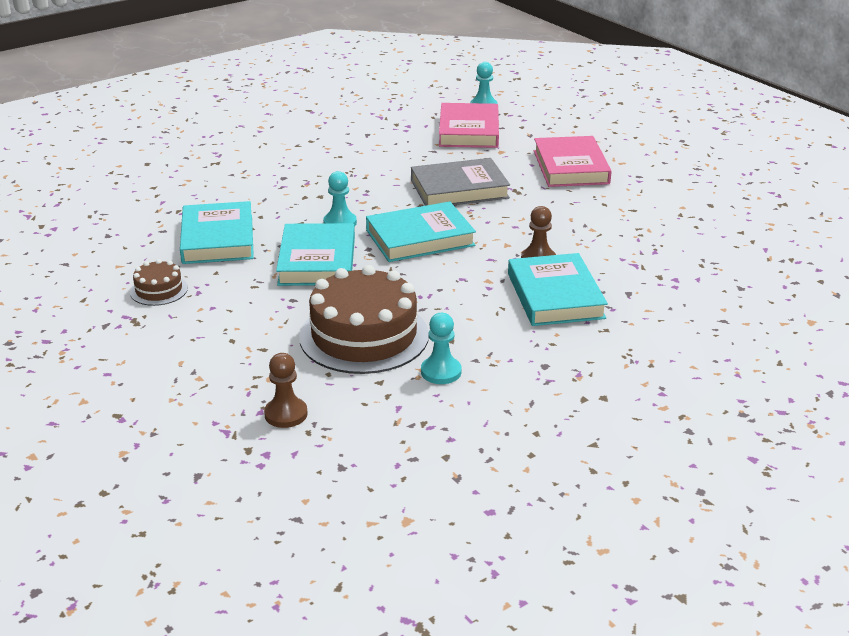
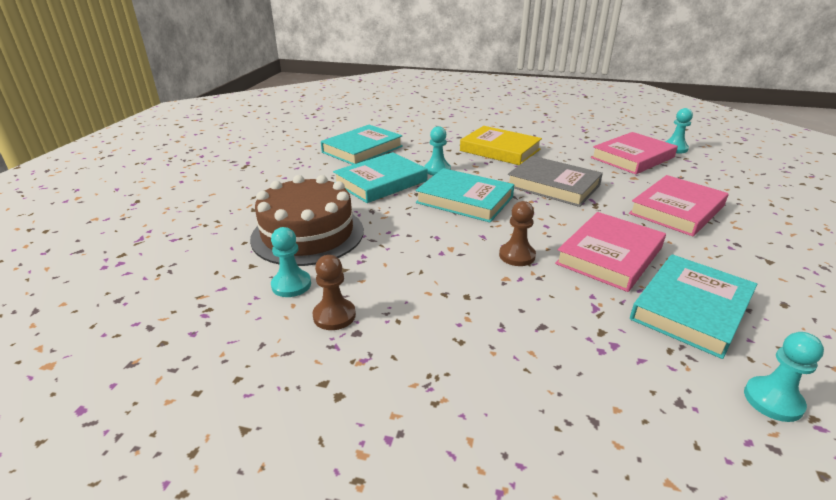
camera: 50 degrees right, 0 degrees up
brown cake [130,259,188,306] -> none
brown pawn [264,353,308,428] -> brown pawn moved to [313,255,356,330]
turquoise book [508,253,608,326] -> turquoise book moved to [630,254,757,359]
none -> yellow book [460,126,542,165]
none -> pink book [555,212,666,292]
none -> turquoise pawn [744,332,824,422]

